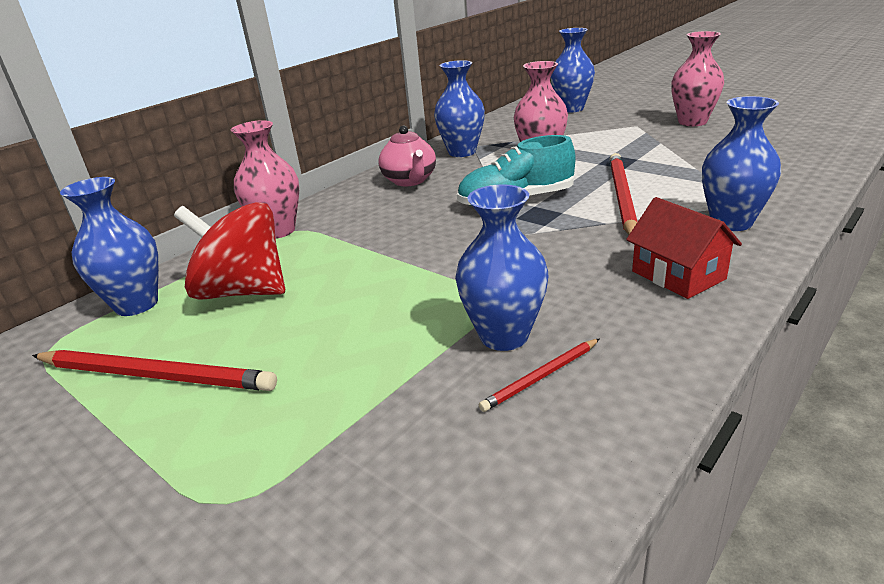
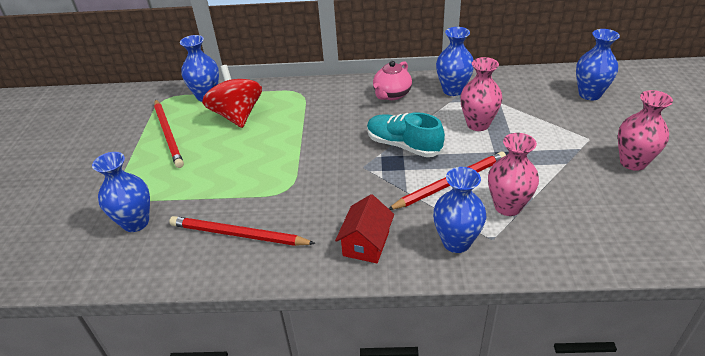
camera: 50 degrees right, 10 degrees up
pink vase [231,120,299,239] -> pink vase moved to [488,133,539,216]
blue vase [455,184,548,351] -> blue vase moved to [92,152,150,232]
red pencil [479,339,599,412] -> red pencil [169,216,316,246], size x1.93

